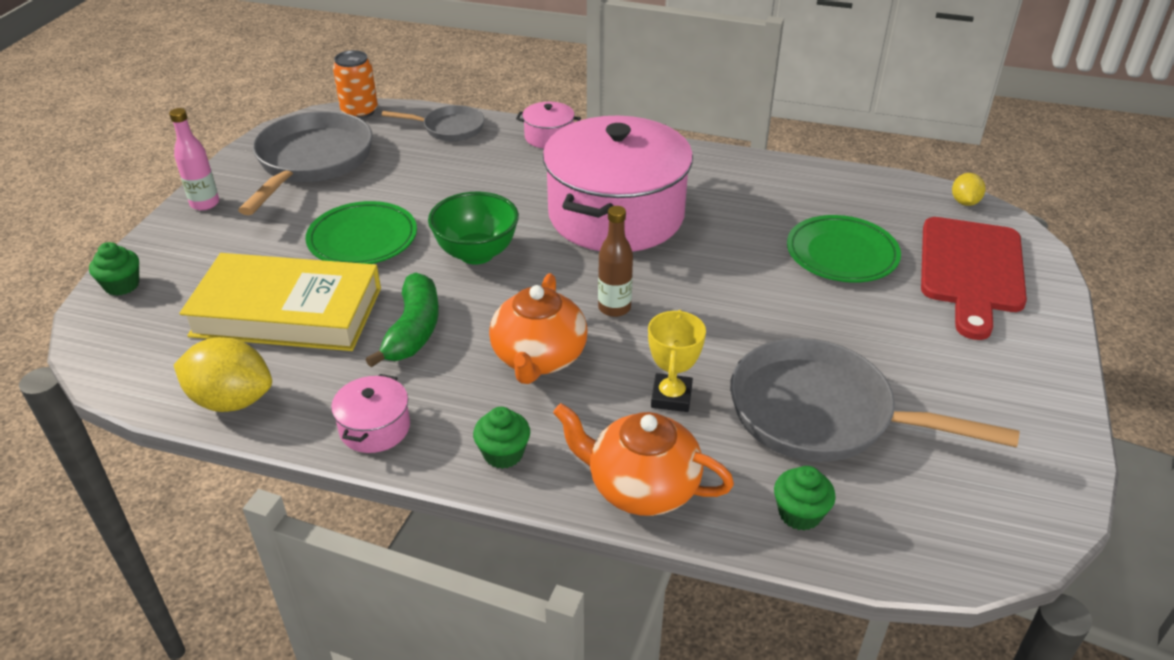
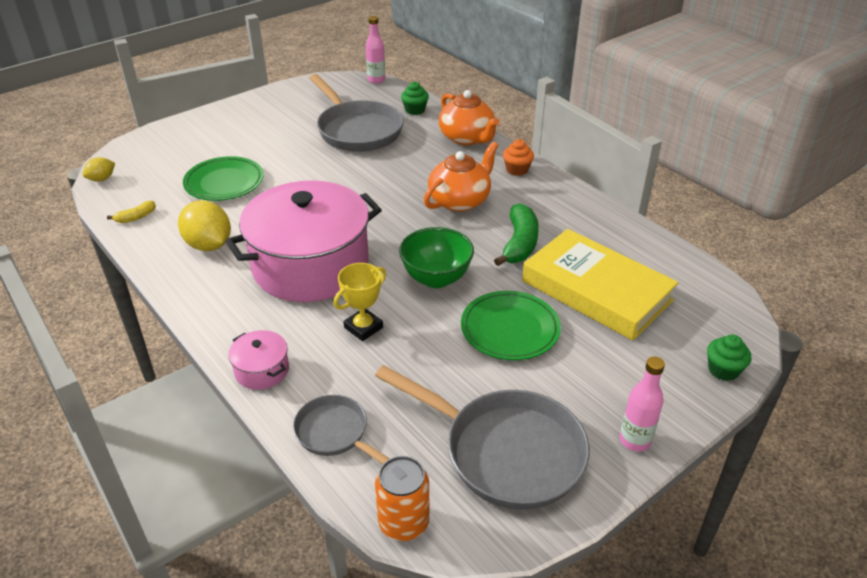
camera: 145 degrees left, 0 degrees up
yellow lemon [174,337,272,412] -> yellow lemon moved to [178,201,231,251]
grey pan [238,111,373,215] -> grey pan turned 105 degrees counterclockwise [375,365,590,510]
pink pot [331,374,410,453] -> none
green banana [365,272,439,367] -> green banana turned 150 degrees clockwise [494,203,539,266]
green cupcake [473,407,530,469] -> orange cupcake [503,139,534,176]
brown bottle [598,206,633,317] -> none
yellow trophy [648,310,706,412] -> yellow trophy moved to [334,263,386,341]
red cutting board [921,217,1027,340] -> none
none -> yellow banana [107,201,156,223]
none -> pink bottle [366,16,385,84]

